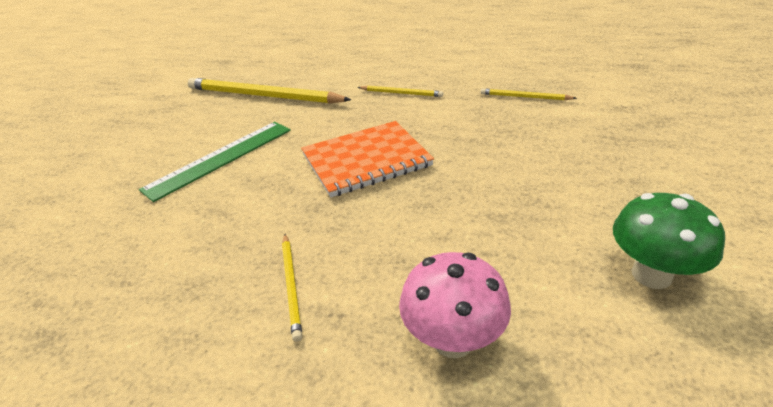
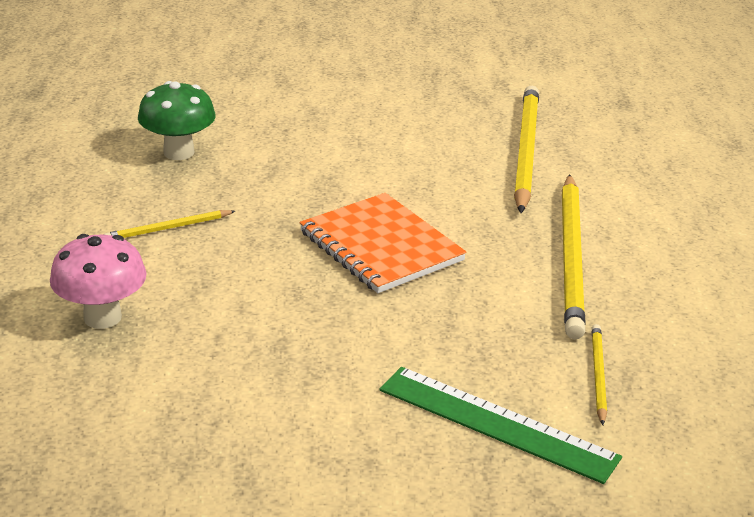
camera: 75 degrees right, 5 degrees down
green ruler [139,122,291,202] -> green ruler moved to [379,367,622,484]
yellow pencil [358,86,443,97] -> yellow pencil [562,174,586,339], size x2.12
green mushroom [613,193,725,289] -> green mushroom moved to [138,81,216,160]

